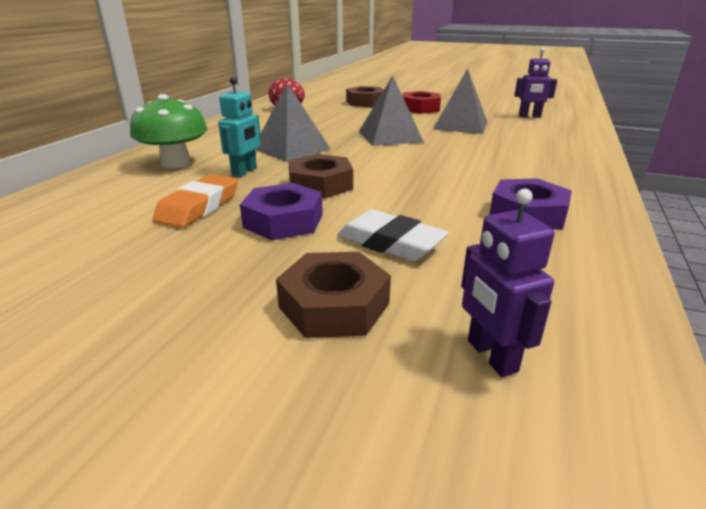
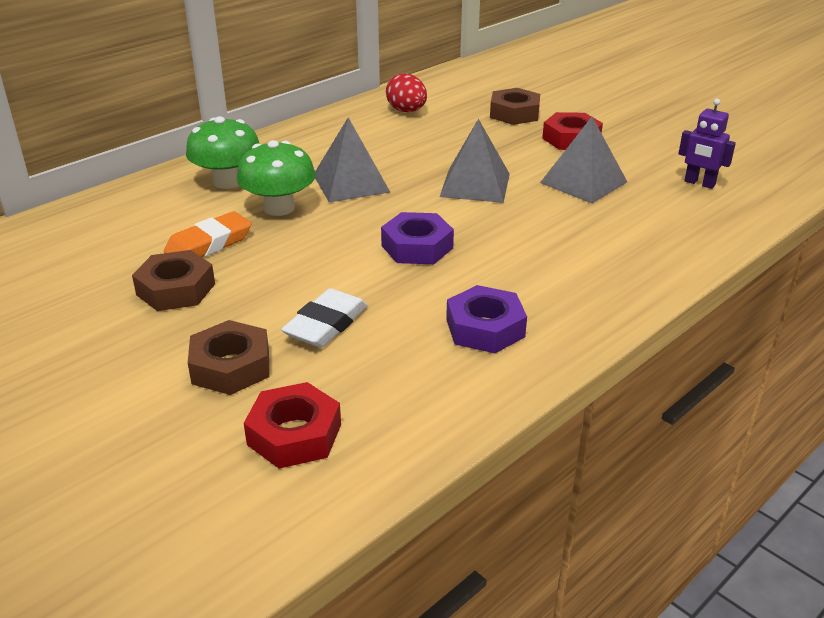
camera: 25 degrees right, 5 degrees up
turquoise robot [218,77,261,177] -> green mushroom [237,140,316,216]
purple nut [240,183,323,240] -> purple nut moved to [381,212,454,264]
brown nut [288,154,353,199] -> brown nut moved to [132,250,215,311]
white eraser [337,209,449,261] -> white eraser turned 60 degrees clockwise [281,288,368,348]
purple robot [461,189,554,377] -> red nut [244,382,341,468]

